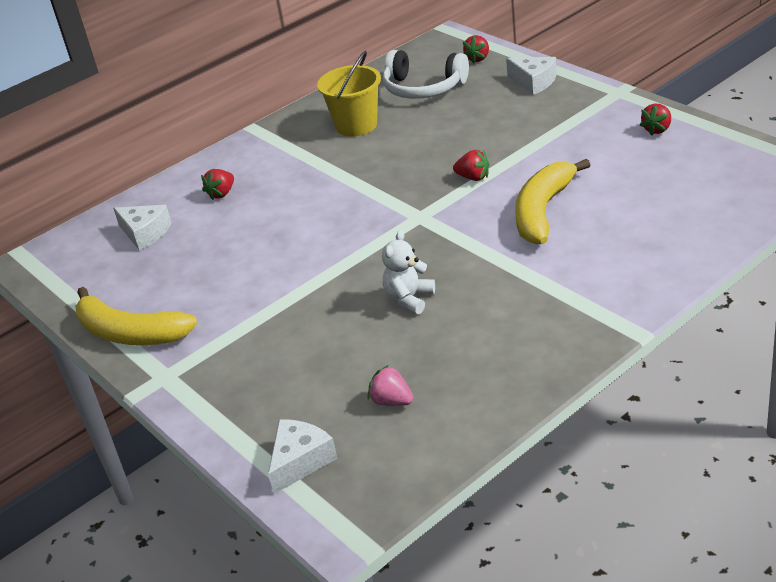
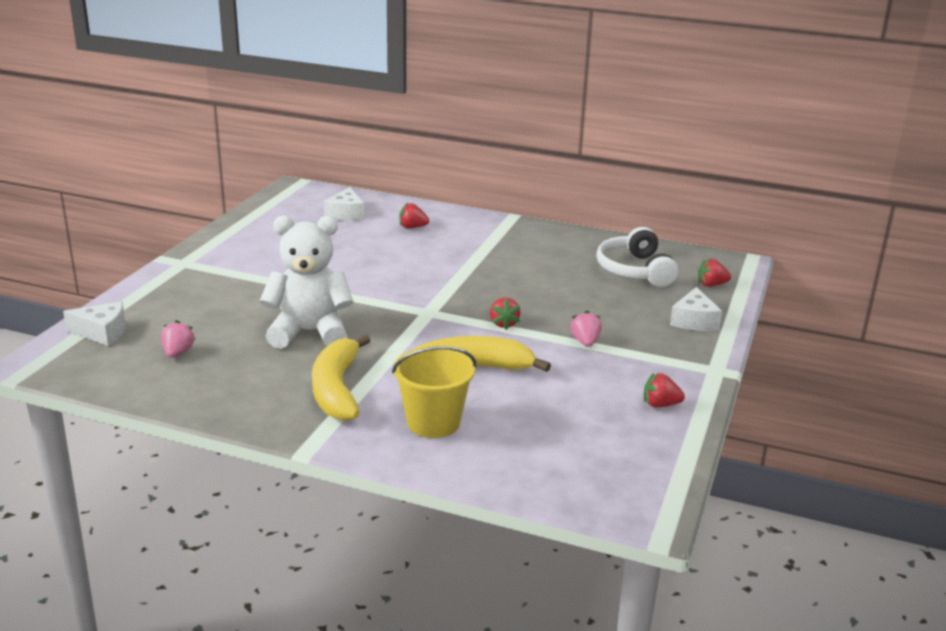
camera: 55 degrees right, 10 degrees down
yellow banana [75,287,197,345] -> yellow banana moved to [312,334,371,421]
yellow bucket [317,51,381,137] -> yellow bucket moved to [392,346,476,438]
white teddy bear [382,230,435,314] -> white teddy bear [260,216,354,349], size x1.84
none -> pink strawberry [570,310,602,346]

